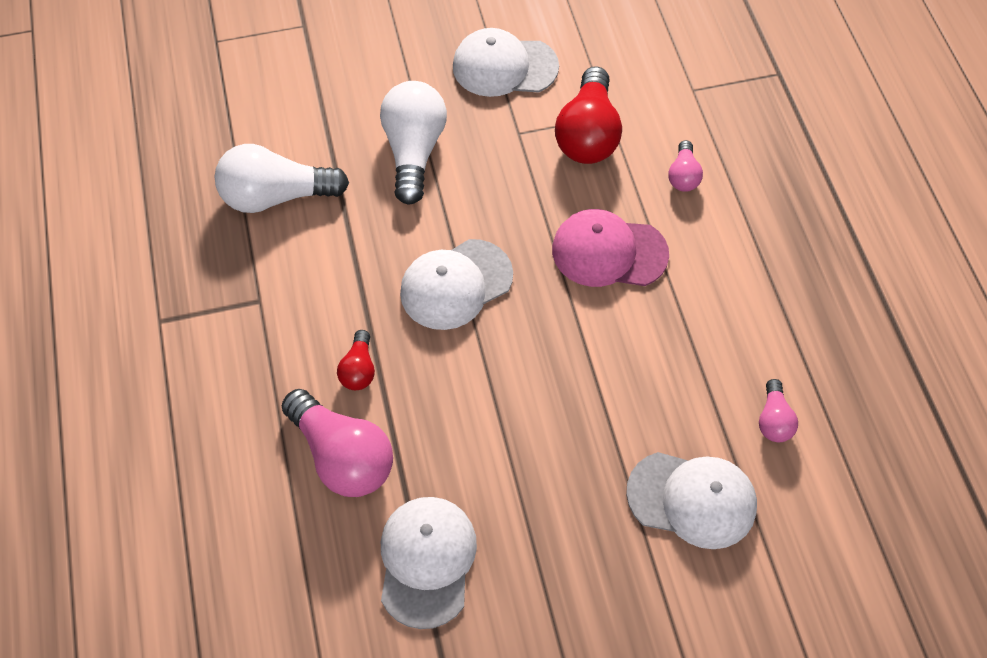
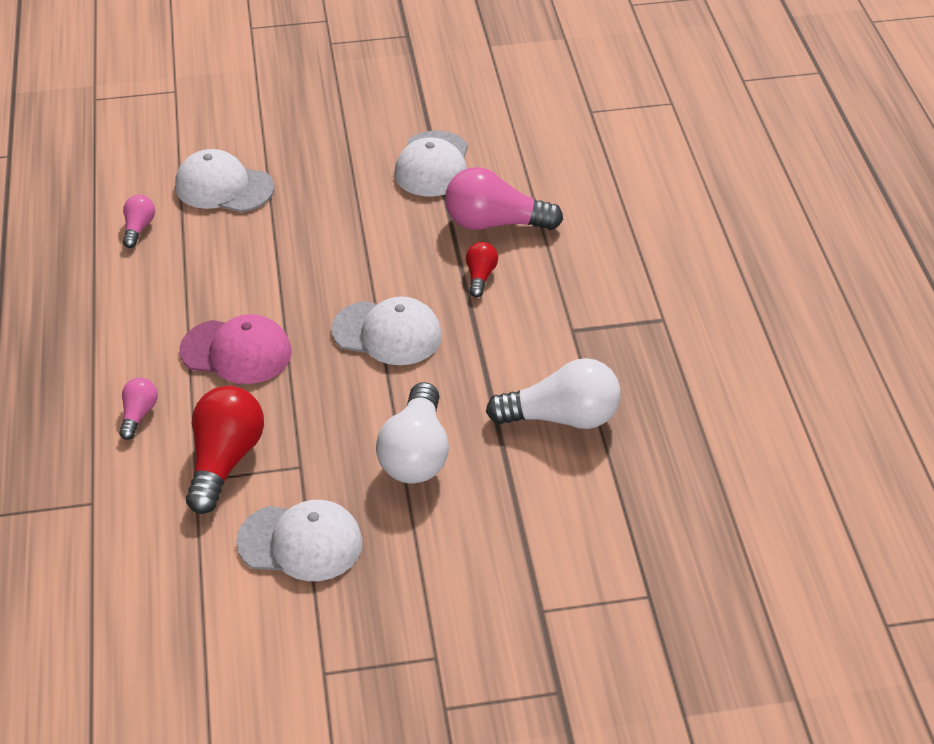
camera: 175 degrees left, 15 degrees down
pink light bulb [282,389,393,497] -> pink light bulb turned 45 degrees counterclockwise [445,167,563,230]
white cap [400,239,513,330] -> white cap turned 45 degrees clockwise [331,297,442,365]

